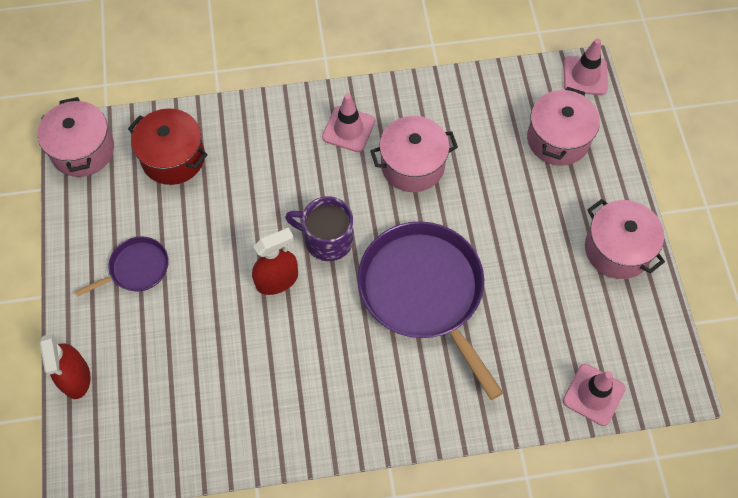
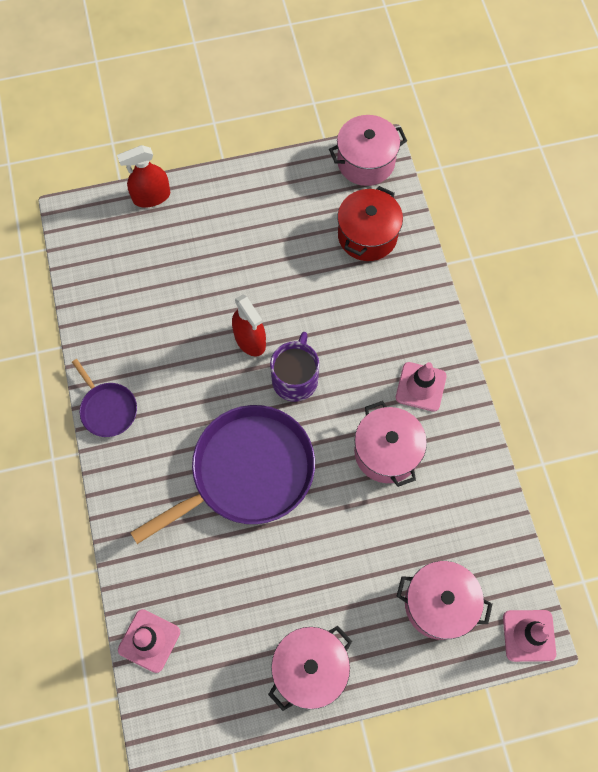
camera: 85 degrees right, 5 degrees up
purple pan [75,236,169,297] -> purple pan moved to [72,359,137,437]

